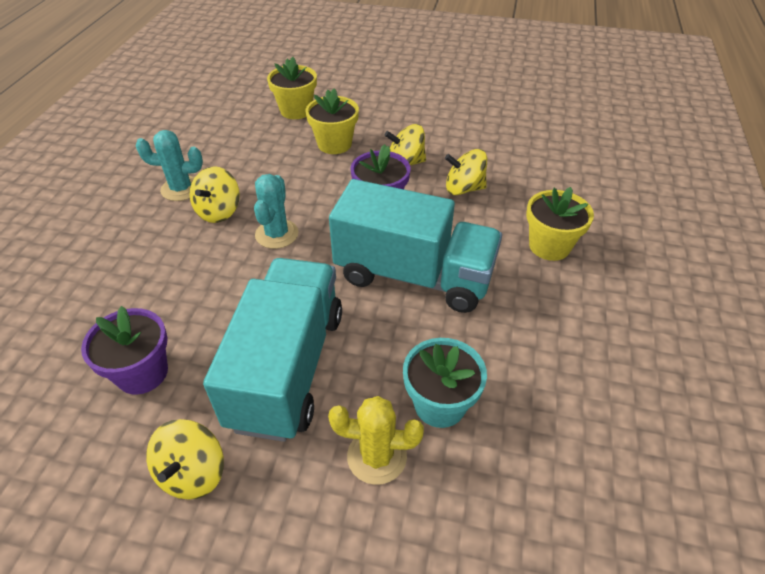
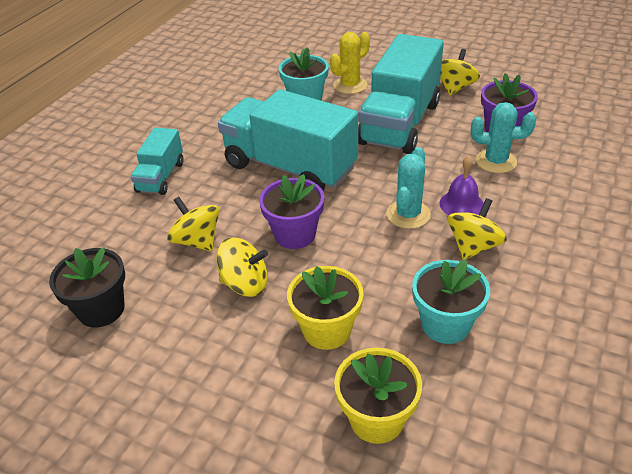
camera: 165 degrees left, 5 degrees down
turquoise cactus [136,130,203,201] -> turquoise cactus moved to [471,102,536,173]
yellow cactus [328,396,424,485] -> yellow cactus turned 60 degrees counterclockwise [330,32,370,94]
yellow spinning top [445,149,487,195] -> yellow spinning top turned 150 degrees counterclockwise [167,197,219,251]
yellow flower pot [526,187,594,261] -> turquoise truck [131,128,183,195]
none -> black flower pot [49,247,125,327]
none -> turquoise flower pot [412,259,490,344]
none -> purple bell [439,156,484,215]

